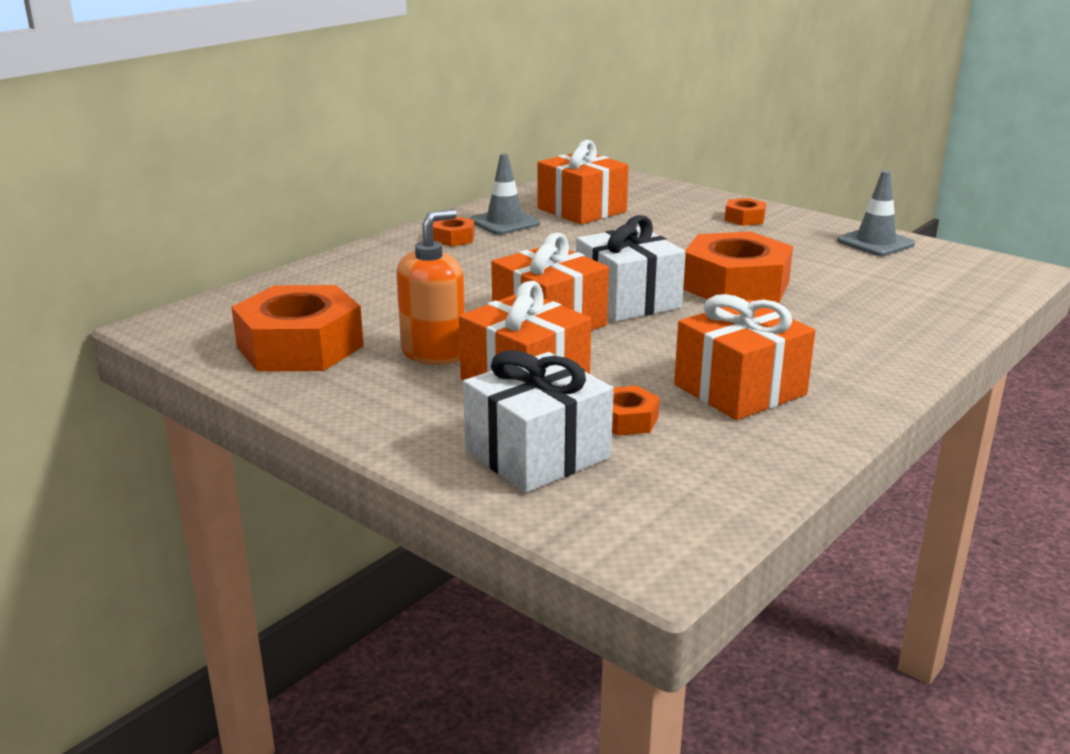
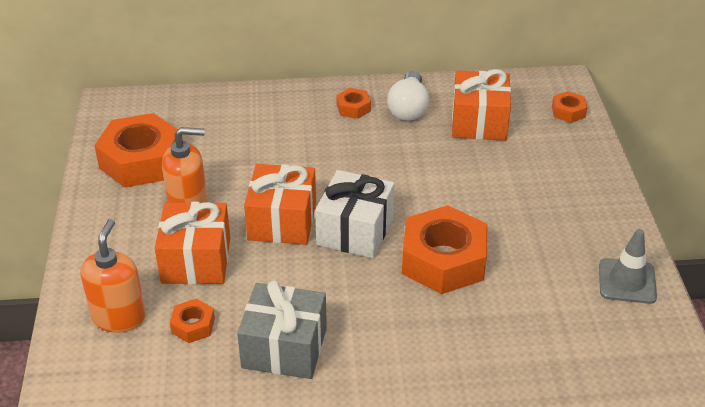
camera: 45 degrees right, 15 degrees up
white gift [463,350,614,493] -> orange soap dispenser [80,219,146,333]
grey traffic cone [470,153,540,235] -> white light bulb [387,71,429,121]
orange gift [674,294,815,420] -> grey gift [237,280,327,379]
orange nut [725,198,766,226] -> orange nut moved to [552,91,587,123]

